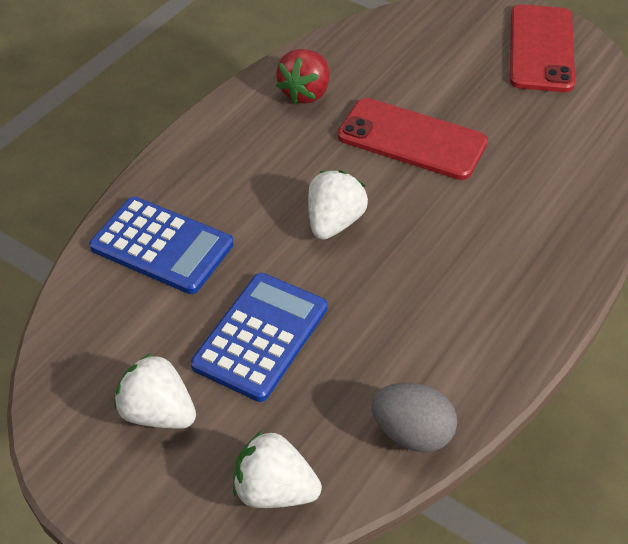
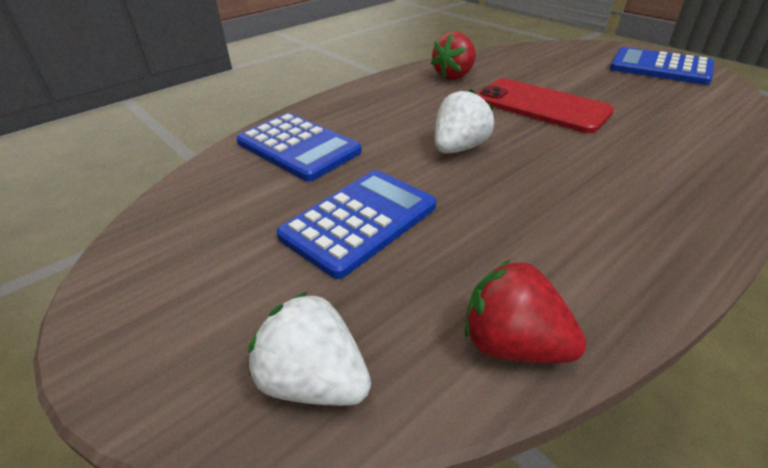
camera: 15 degrees right, 10 degrees down
white strawberry [114,353,196,429] -> none
grey egg [371,383,457,452] -> red strawberry [465,260,586,363]
red phone [510,4,575,92] -> blue calculator [610,47,714,85]

